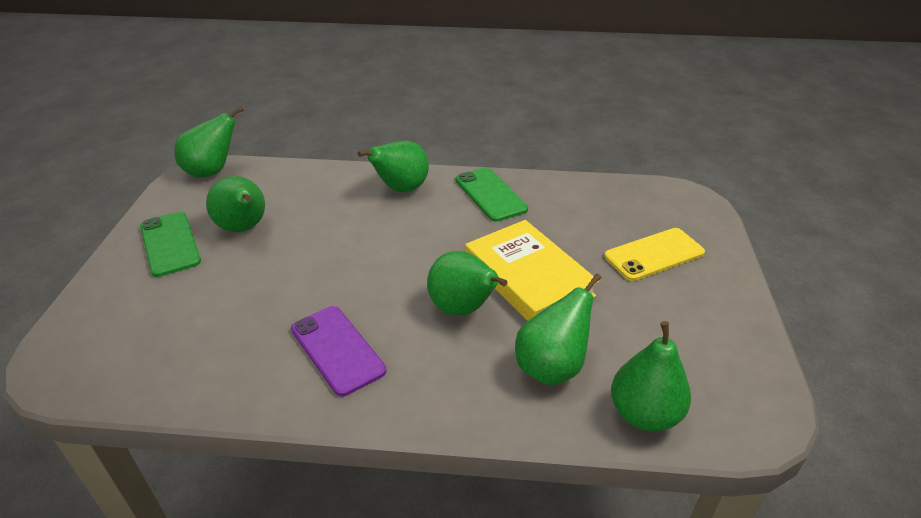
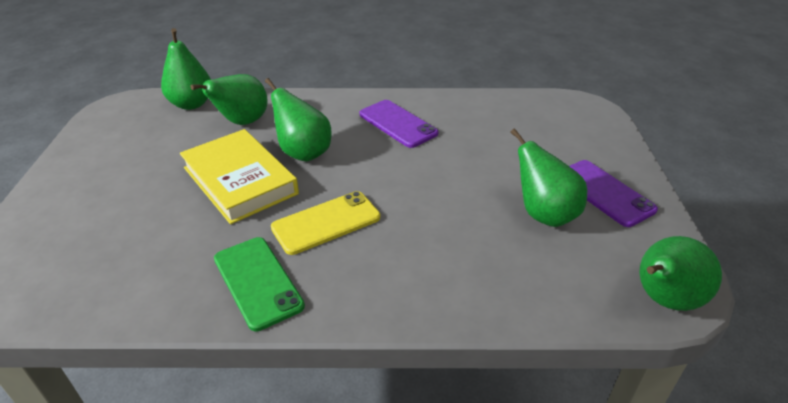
camera: 175 degrees right, 0 degrees up
green phone [140,212,201,277] -> purple phone [569,160,658,227]
green pear [358,141,429,192] -> none
yellow phone [604,228,705,281] -> yellow phone moved to [271,191,380,255]

